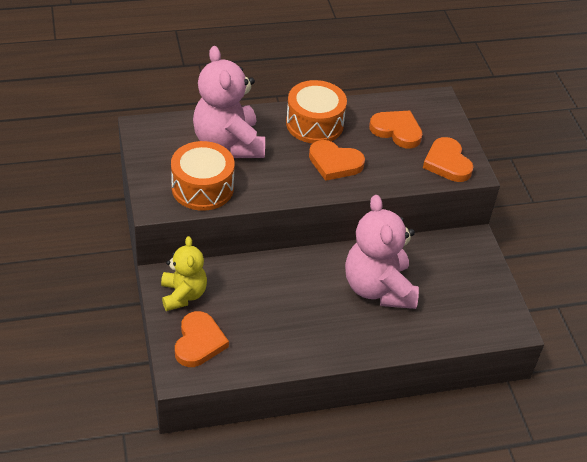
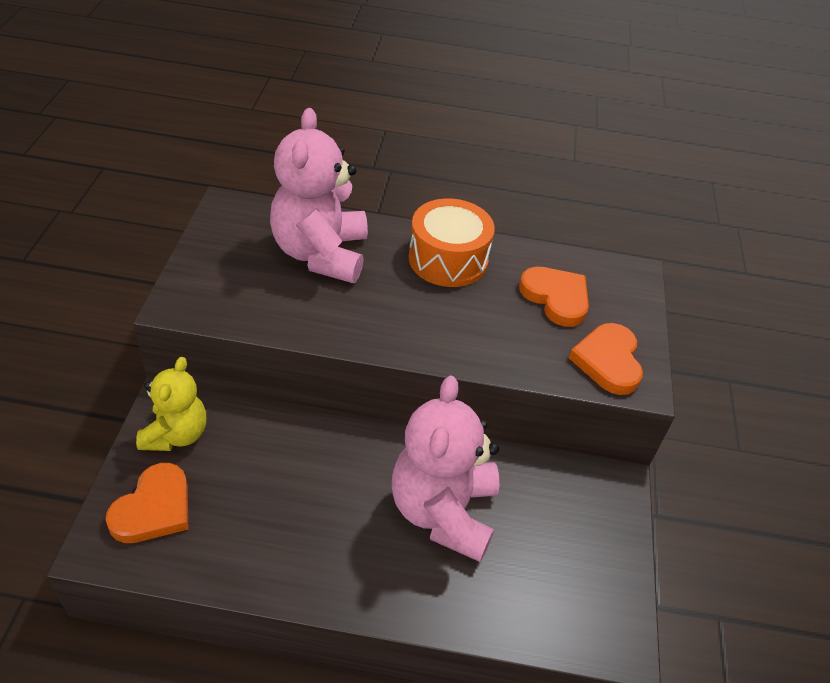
camera: 20 degrees right, 0 degrees up
orange drum [171,141,235,211] -> none
orange heart [309,140,365,181] -> none

